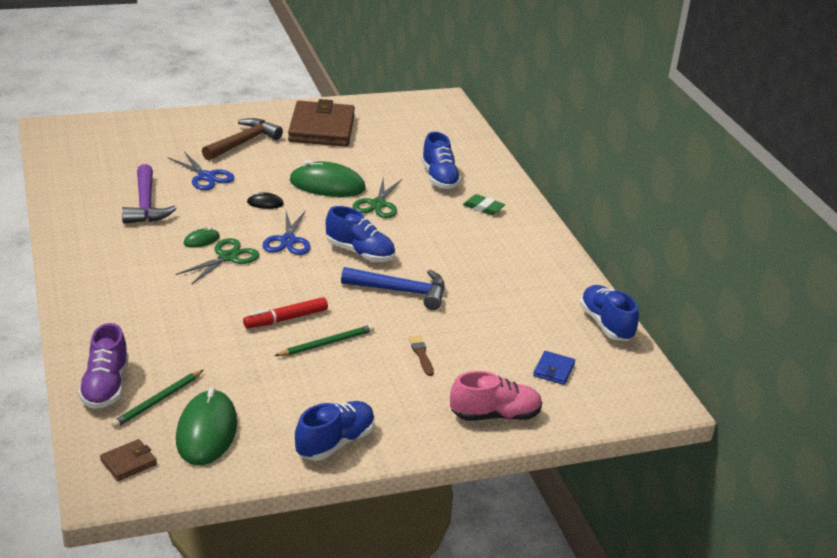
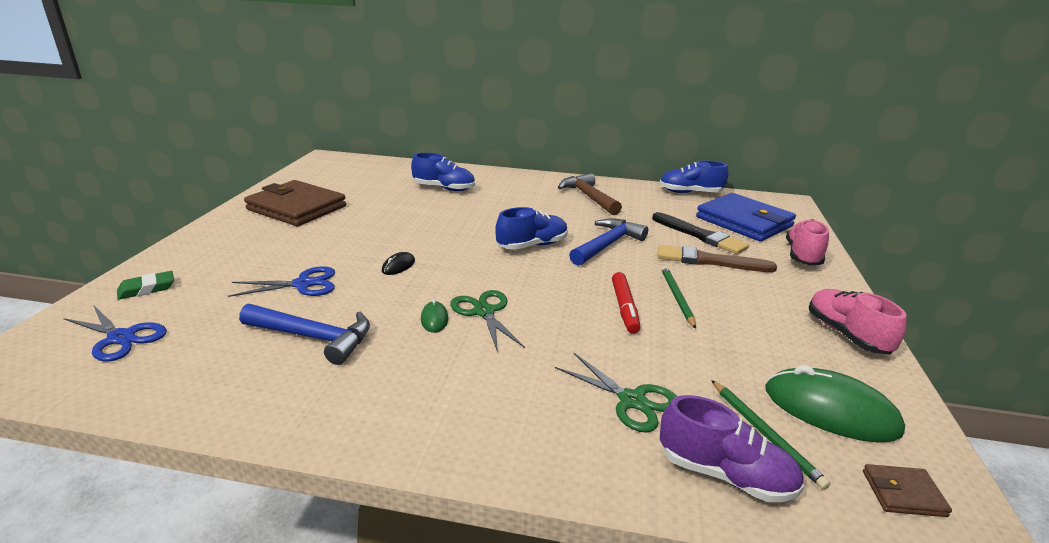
camera: 60 degrees left, 5 degrees down
brown wallet [100,439,157,481] -> brown wallet turned 75 degrees counterclockwise [863,464,952,517]
purple hammer [122,164,177,224] -> blue hammer [239,304,370,365]
brown hammer [202,118,283,160] -> brown hammer moved to [558,173,622,215]
blue scissors [262,210,311,255] -> blue scissors moved to [63,305,167,362]
green mouse [290,160,365,197] -> none
blue shoe [295,401,375,461] -> pink shoe [809,289,907,354]
green scissors [352,176,402,218] -> green scissors moved to [555,353,677,433]
brown brush [409,335,434,376] -> brown brush [657,245,777,272], size x1.99
green eraser [463,194,505,215] -> green eraser moved to [117,271,174,300]
blue wallet [533,351,575,385] -> blue wallet [696,193,796,241], size x2.40
none -> black brush [652,212,749,254]

